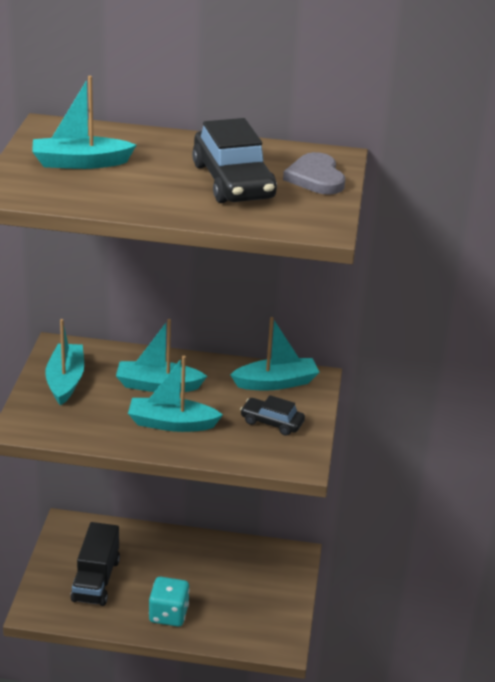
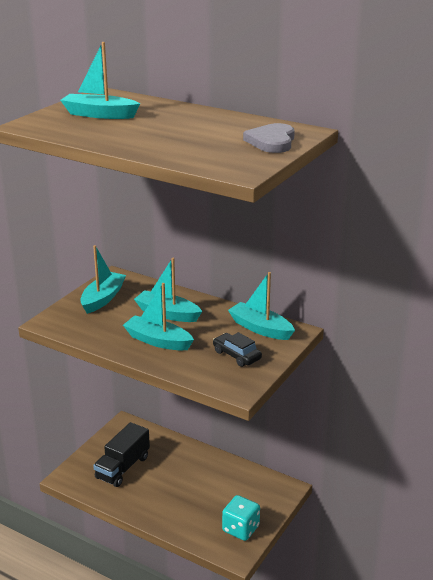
camera: 25 degrees right, 5 degrees down
turquoise dice [149,577,190,627] -> turquoise dice moved to [222,495,260,541]
black car [192,118,277,203] -> none
turquoise boat [230,317,319,390] -> turquoise boat turned 150 degrees counterclockwise [228,272,295,340]

